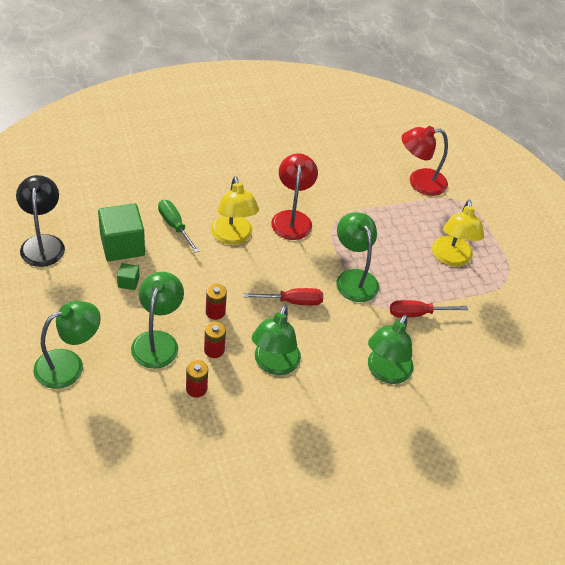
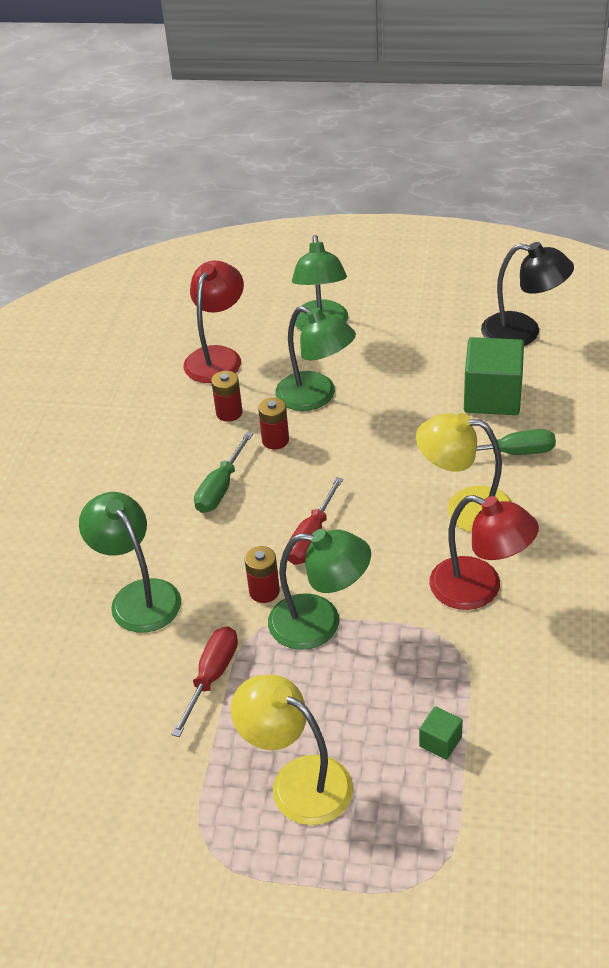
camera: 125 degrees right, 5 degrees down
green cube [117,263,140,290] -> green cube moved to [419,706,463,760]
red battery [206,284,227,320] -> red battery moved to [244,546,280,603]
green lamp [252,305,301,375] -> green screwdriver [194,432,253,513]
red lamp [402,126,448,196] -> red lamp moved to [184,261,244,383]

